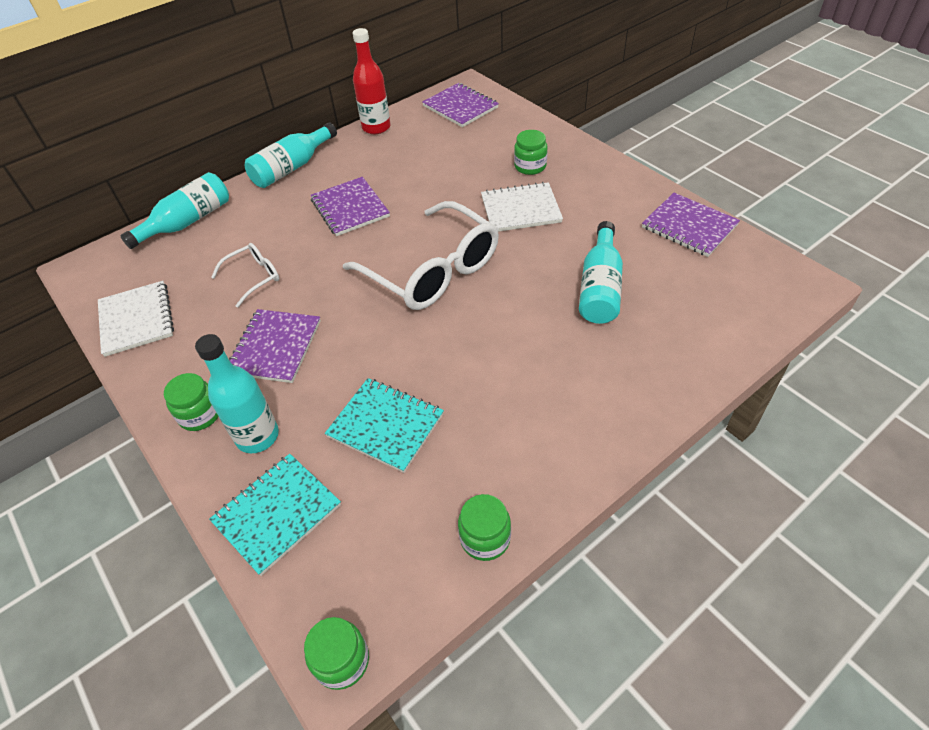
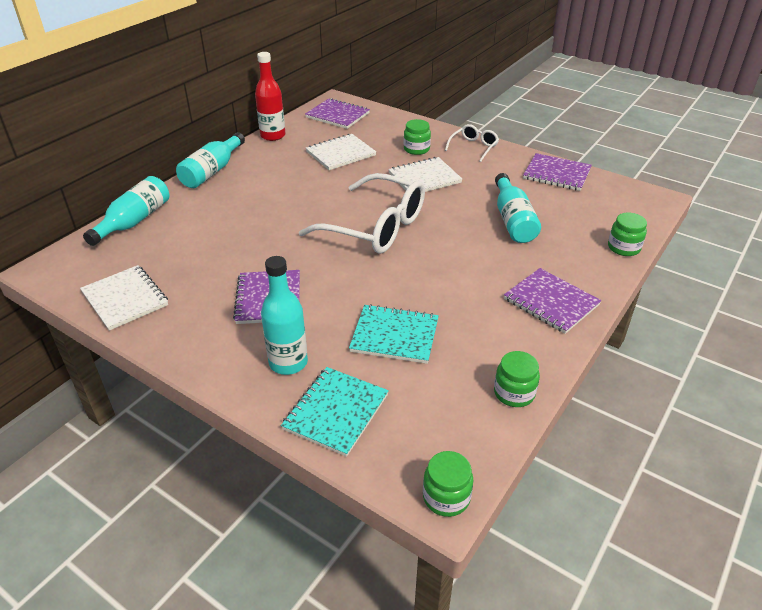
camera: 20 degrees left, 10 degrees down
green jar [164,373,219,431] -> green jar moved to [608,213,647,256]
white glasses [211,243,279,308] -> white glasses moved to [445,124,499,162]
purple notebook [310,177,390,236] -> purple notebook moved to [504,268,602,334]
none -> white notebook [306,134,376,170]

